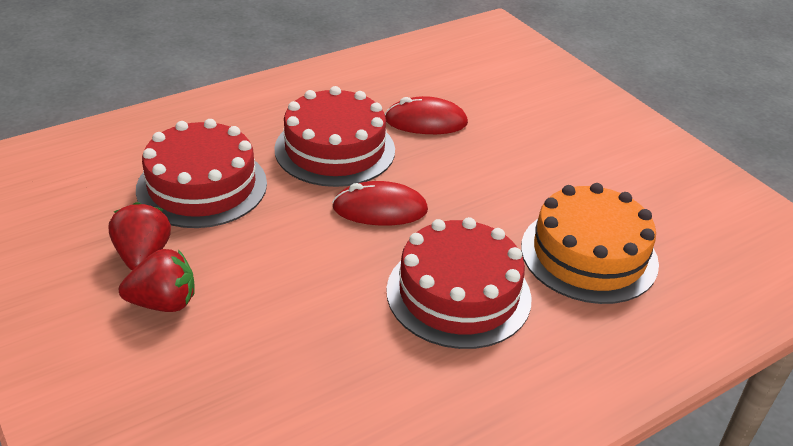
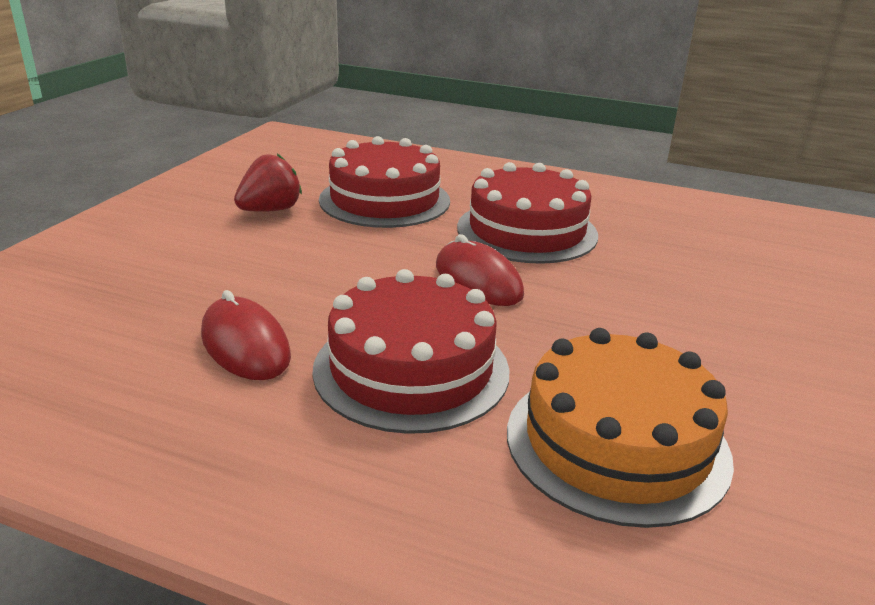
camera: 55 degrees right, 10 degrees down
red strawberry [119,249,195,312] -> none
red mouse [385,96,468,134] -> red mouse moved to [201,290,291,380]

